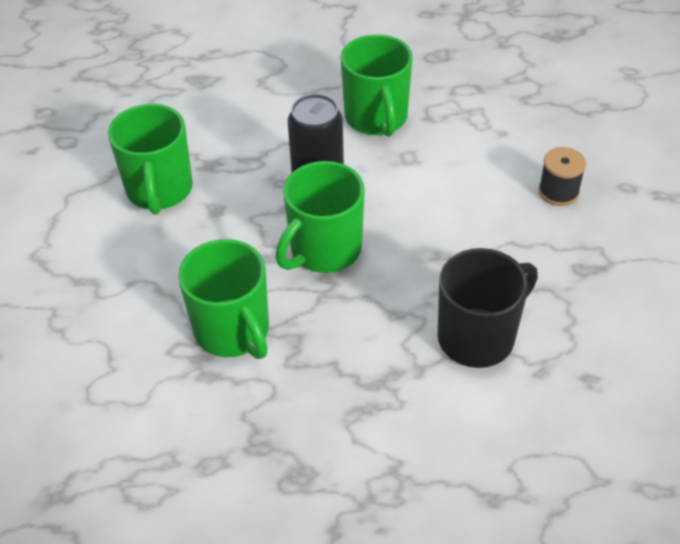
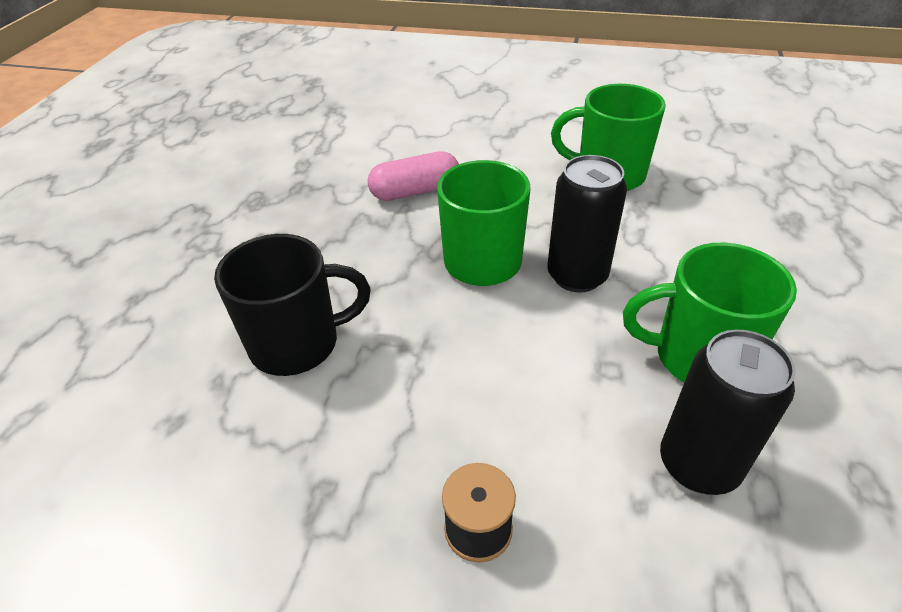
camera: 110 degrees right, 5 degrees down
green mug [178,239,269,359] -> pink capsule [367,151,459,201]
black mug [438,248,538,368] -> black mug turned 90 degrees counterclockwise [214,234,371,376]
none -> black can [660,330,796,495]

